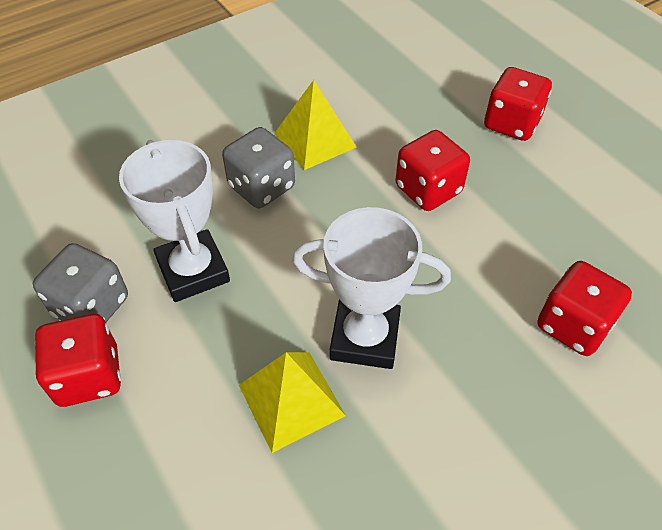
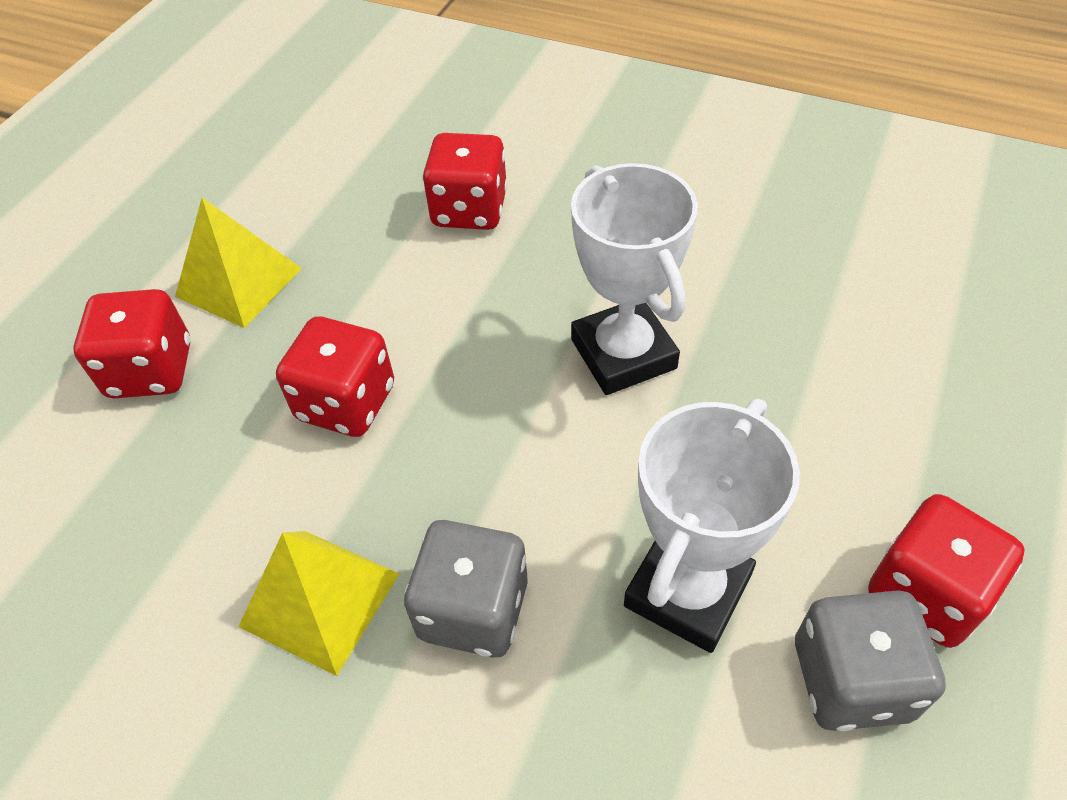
camera: 120 degrees left, 0 degrees up
yellow pyramid [239,352,346,453] -> yellow pyramid moved to [175,198,302,328]

